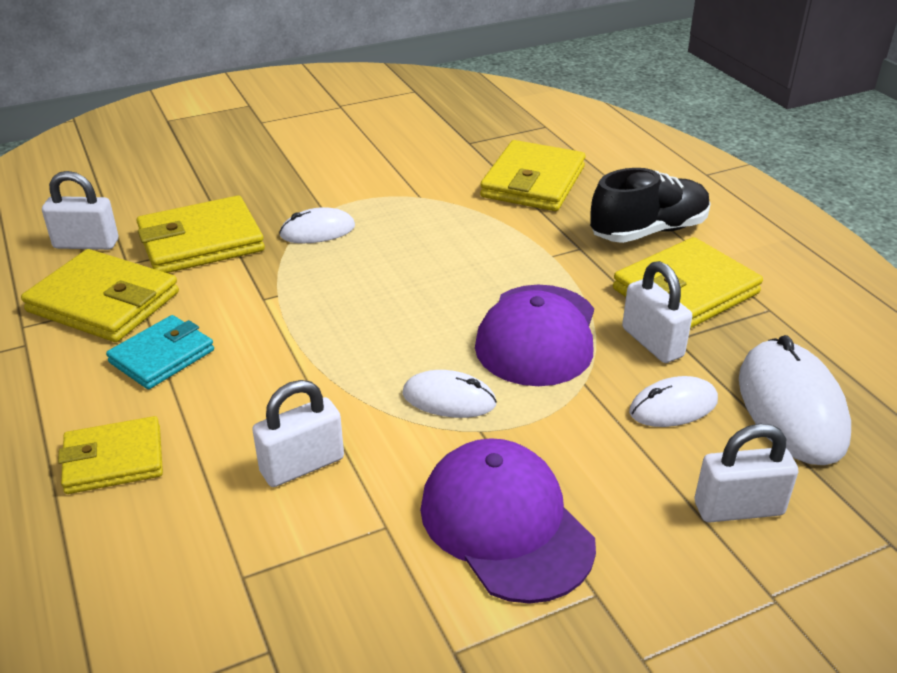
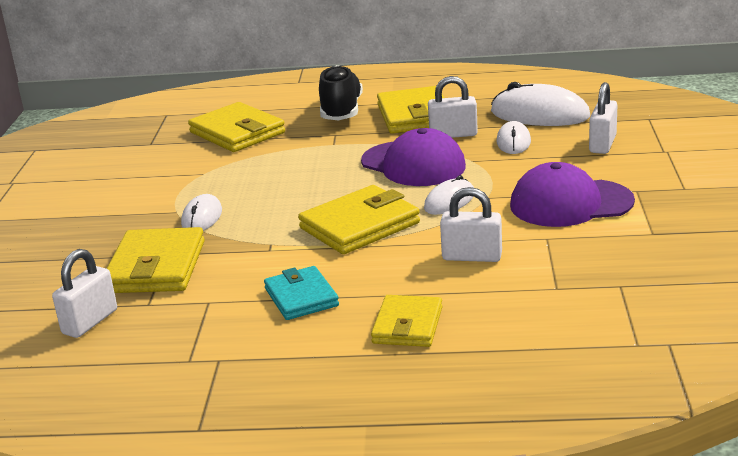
camera: 60 degrees left, 10 degrees down
yellow wallet [21,249,179,342] -> yellow wallet moved to [298,185,420,254]
white padlock [252,380,344,487] -> white padlock turned 75 degrees counterclockwise [440,187,502,262]

